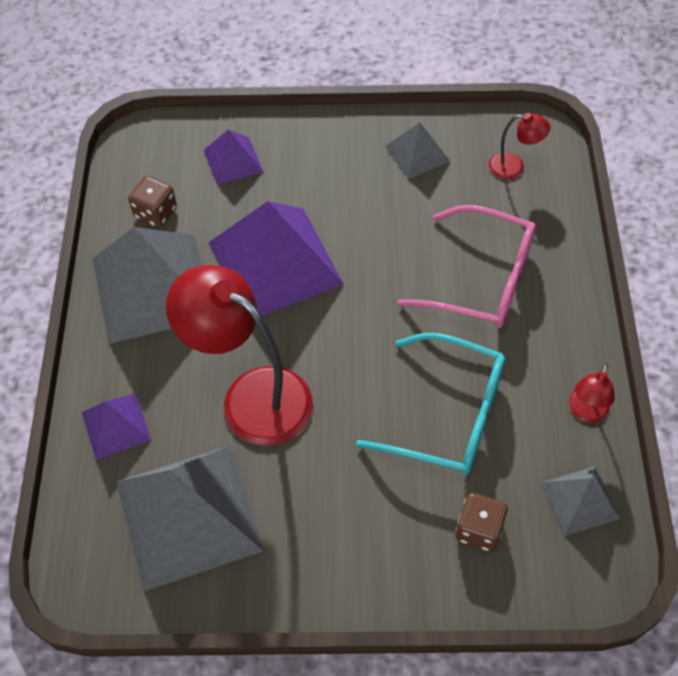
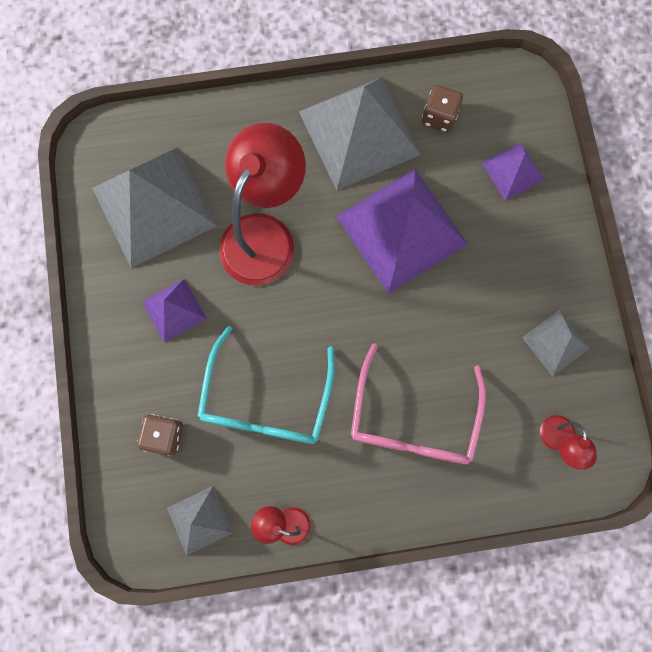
camera: 80 degrees right, 20 degrees up
purple pyramid [82,394,151,460] -> purple pyramid moved to [142,279,207,343]

